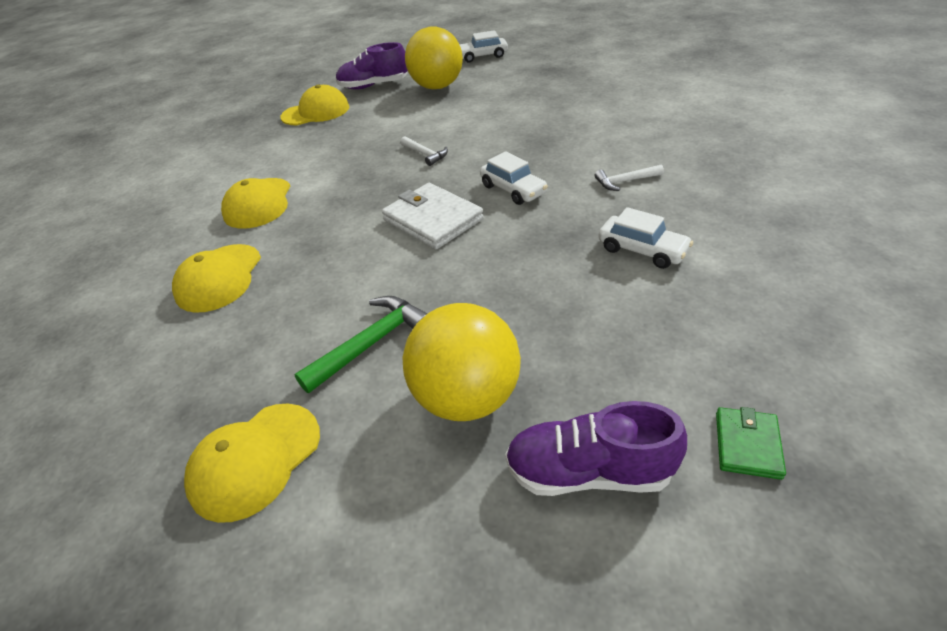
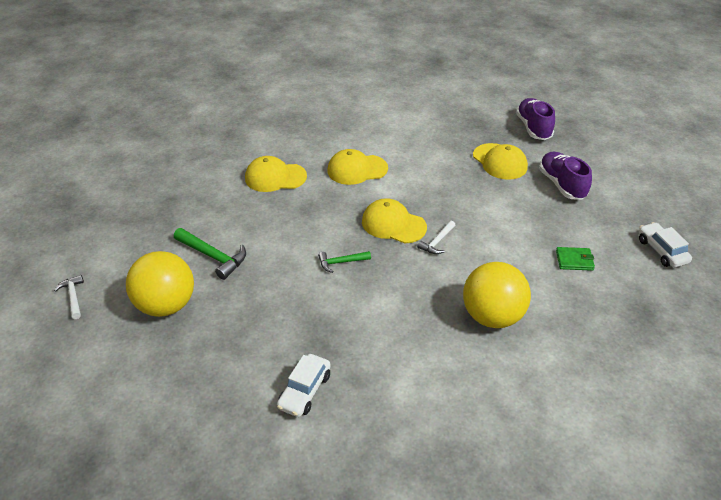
camera: 75 degrees right, 0 degrees up
yellow cap [184,404,320,523] -> yellow cap moved to [362,198,427,244]
white wallet [382,183,484,249] -> green hammer [318,251,371,273]
yellow ball [405,26,463,89] -> yellow ball moved to [463,262,531,328]
white car [480,151,548,205] -> none
purple shoe [505,401,687,496] -> purple shoe moved to [516,98,555,140]
white hammer [595,165,664,191] -> white hammer moved to [54,275,84,319]
green wallet [716,407,786,480] -> green wallet moved to [556,247,595,271]

